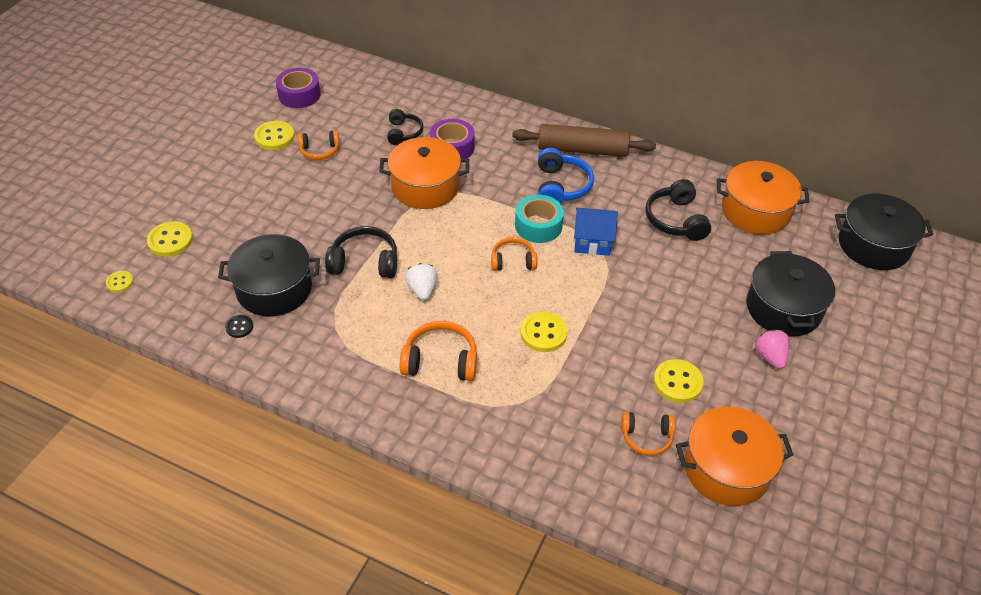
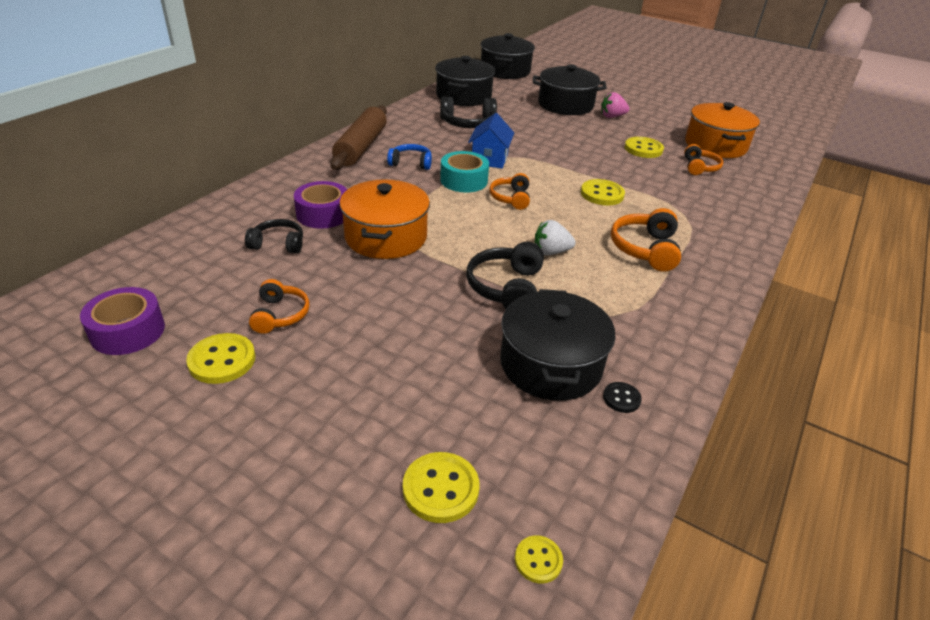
camera: 85 degrees left, 10 degrees down
blue headphones [538,148,594,204] -> blue headphones [387,144,432,170], size x0.66
orange pot [717,161,809,235] -> black pot [435,56,495,106]

